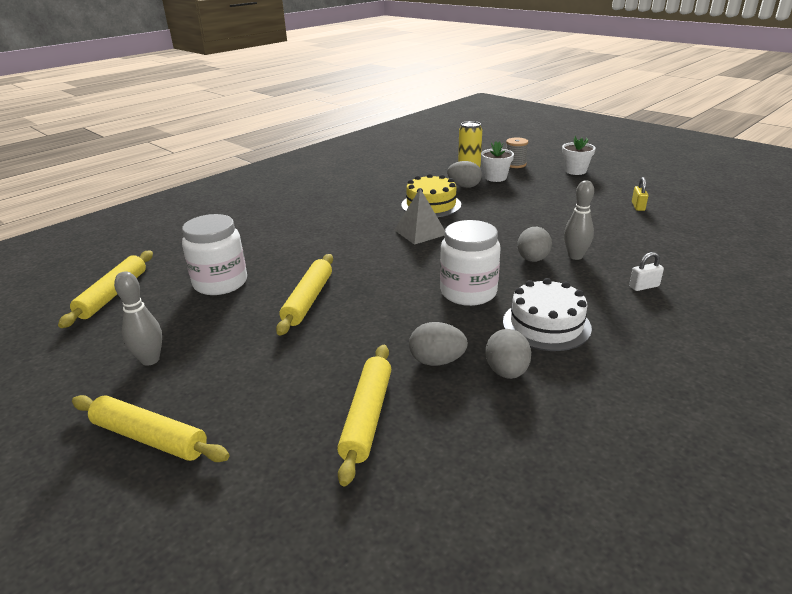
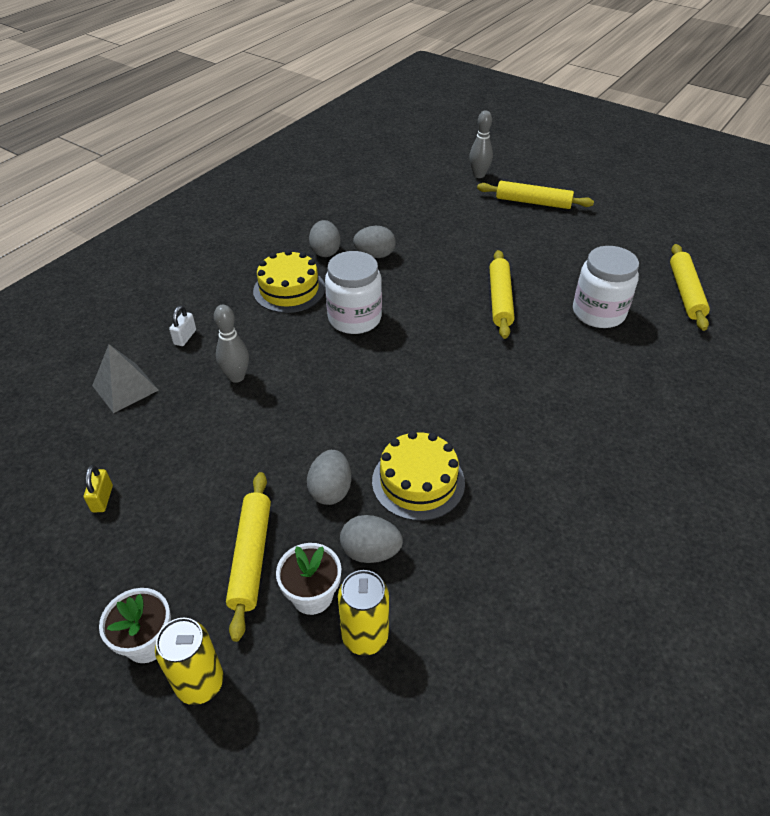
camera: 170 degrees right, 15 degrees up
grey bowling pin [114,271,162,366] -> grey bowling pin moved to [469,110,493,178]
yellow rolling pin [337,345,391,486] -> yellow rolling pin moved to [226,472,271,642]
grey pyramid [394,189,445,245] -> grey pyramid moved to [92,344,159,413]
white cake [503,278,592,351] -> yellow cake [253,250,325,313]
grey spool [506,137,528,168] -> none
grey egg [517,227,552,262] -> grey egg moved to [307,450,351,505]
white padlock [629,252,664,291] -> white padlock turned 45 degrees counterclockwise [169,306,196,346]
none -> yellow can [155,618,224,705]

